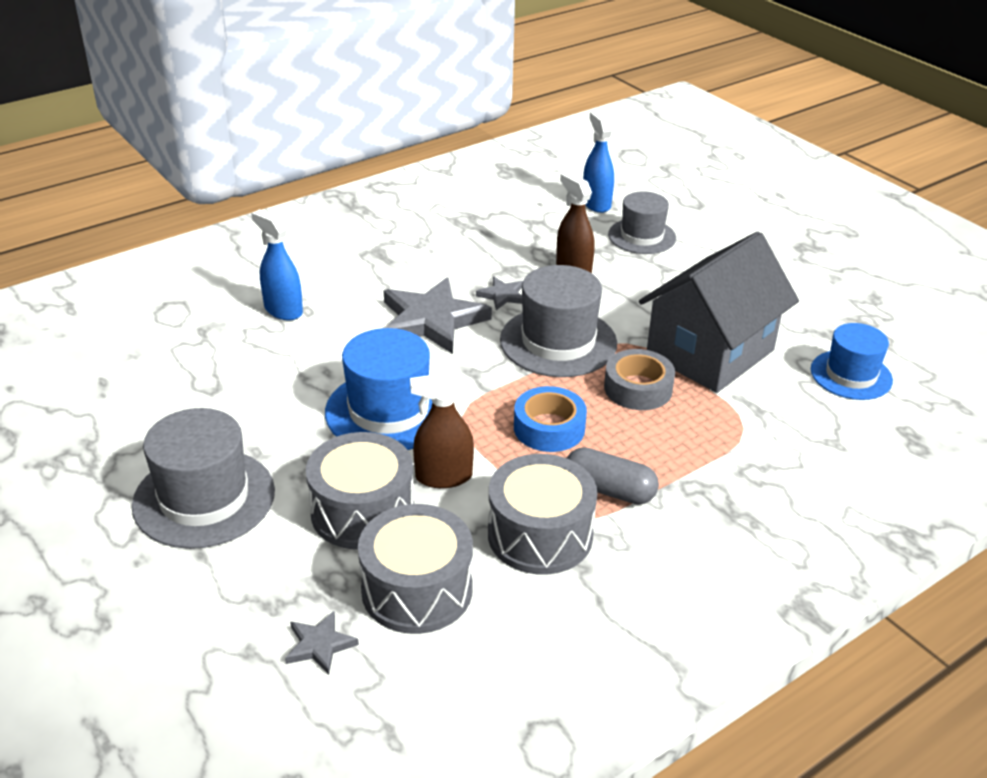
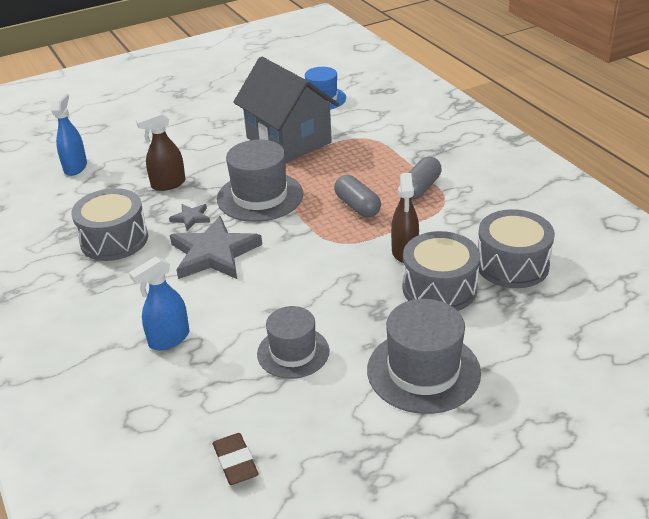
camera: 80 degrees left, 0 degrees up
grey star [285,611,359,675] -> none
blue hat [325,328,432,450] -> none
grey drum [488,454,597,575] -> grey drum moved to [71,188,148,261]
blue tape [514,386,587,452] -> grey capsule [334,175,381,217]
blue spray bottle [583,111,614,213] -> blue spray bottle turned 105 degrees clockwise [51,93,87,176]
grey tape [604,349,675,410] -> none
grey hat [608,191,676,254] -> grey hat moved to [257,306,329,379]
none -> brown eraser [213,433,258,485]

